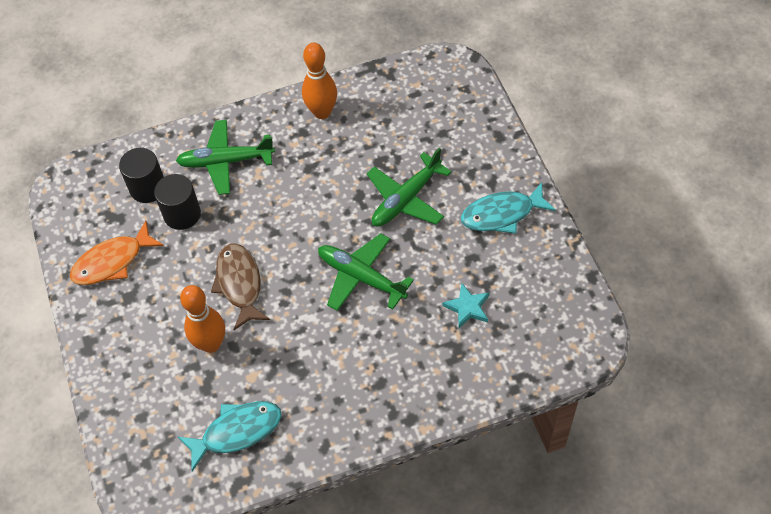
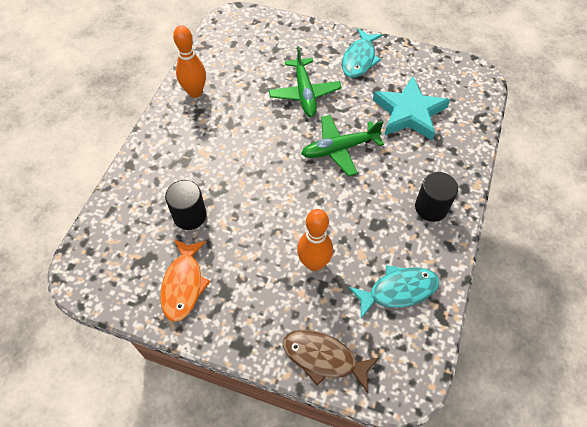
camera: 55 degrees left, 0 degrees up
black cylinder [119,148,164,203] -> black cylinder moved to [415,172,458,222]
green plane [176,120,275,195] -> none
turquoise fish [178,401,282,471] -> turquoise fish turned 60 degrees clockwise [349,265,439,318]
brown fish [211,243,270,330] -> brown fish moved to [283,330,379,393]
turquoise star [443,283,490,328] -> turquoise star [373,76,450,141], size x2.08

